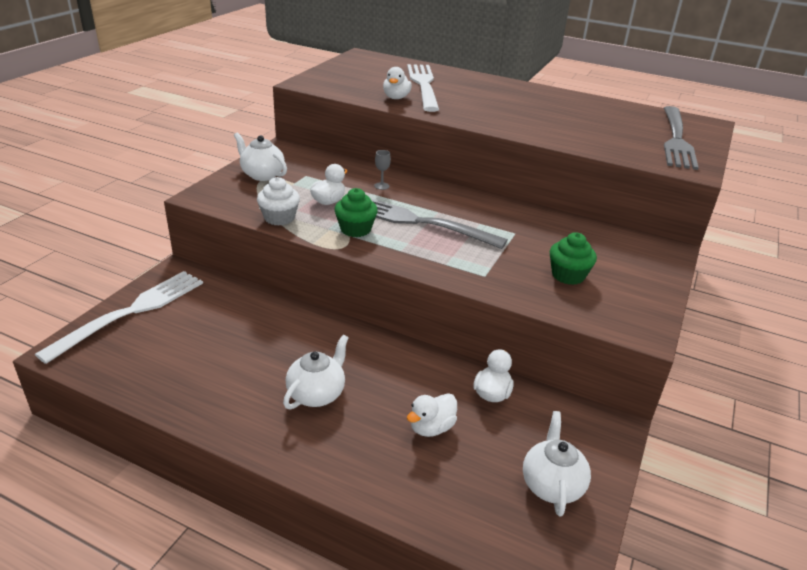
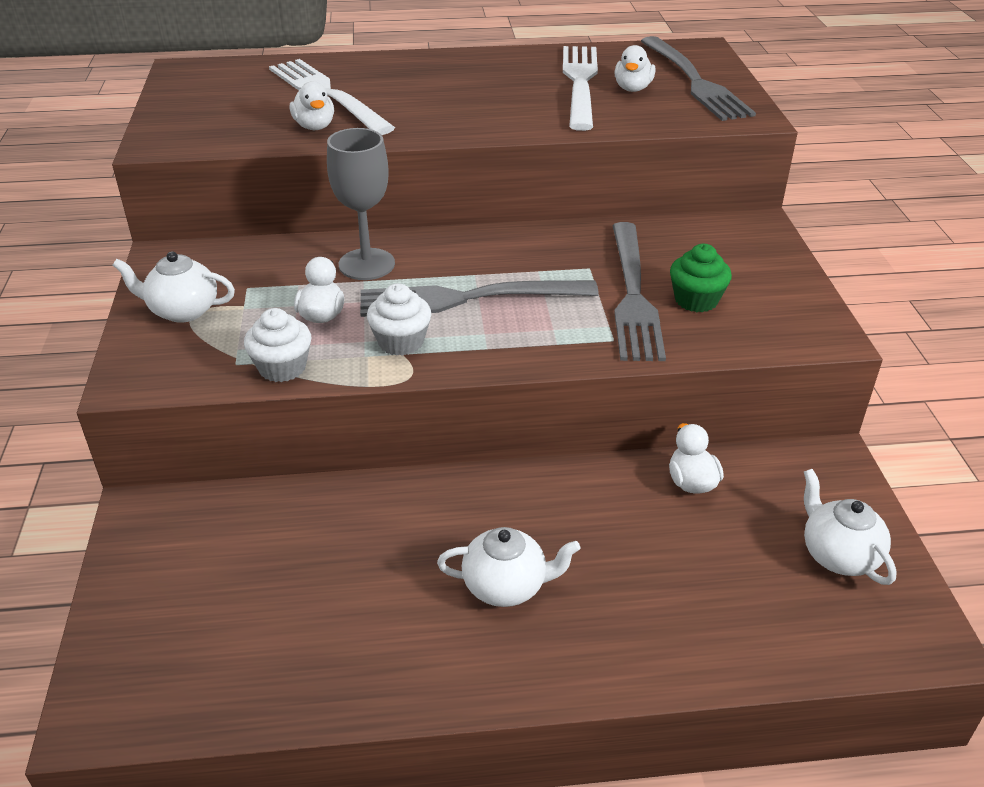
camera: 30 degrees left, 5 degrees up
white fork [35,271,203,364] -> white fork moved to [563,46,598,131]
white teapot [283,335,349,410] -> white teapot turned 90 degrees clockwise [437,527,580,607]
green cupcake [335,188,378,237] -> white cupcake [367,283,431,356]
grey goblet [374,150,391,190] -> grey goblet [327,128,395,280], size x2.47
white duck [407,393,457,437] -> white duck moved to [614,45,655,92]
none -> grey fork [612,222,666,361]

